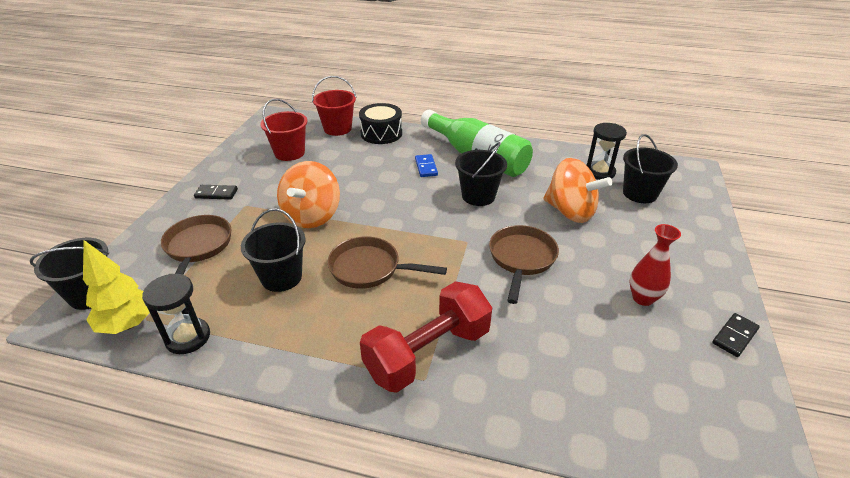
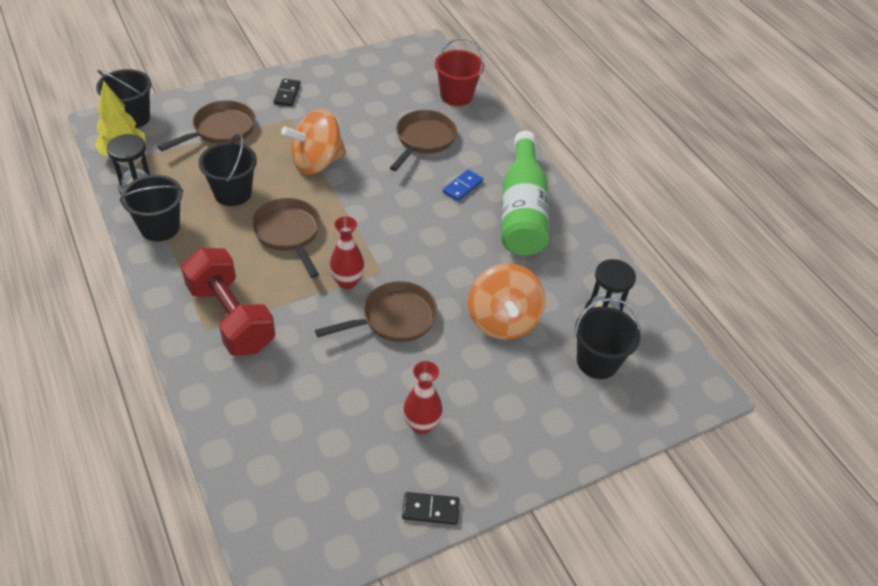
camera: 45 degrees right, 10 degrees up
black domino [194,185,238,200] -> black domino turned 45 degrees clockwise [274,79,301,106]
red bucket [260,99,308,161] -> none
black drum [359,103,402,144] -> none
red dumbbell [360,281,492,393] -> red dumbbell turned 45 degrees clockwise [181,248,275,356]
black bucket [455,142,507,206] -> black bucket moved to [120,175,183,241]
none -> red vase [329,216,365,289]
none -> brown pan [390,110,457,171]

